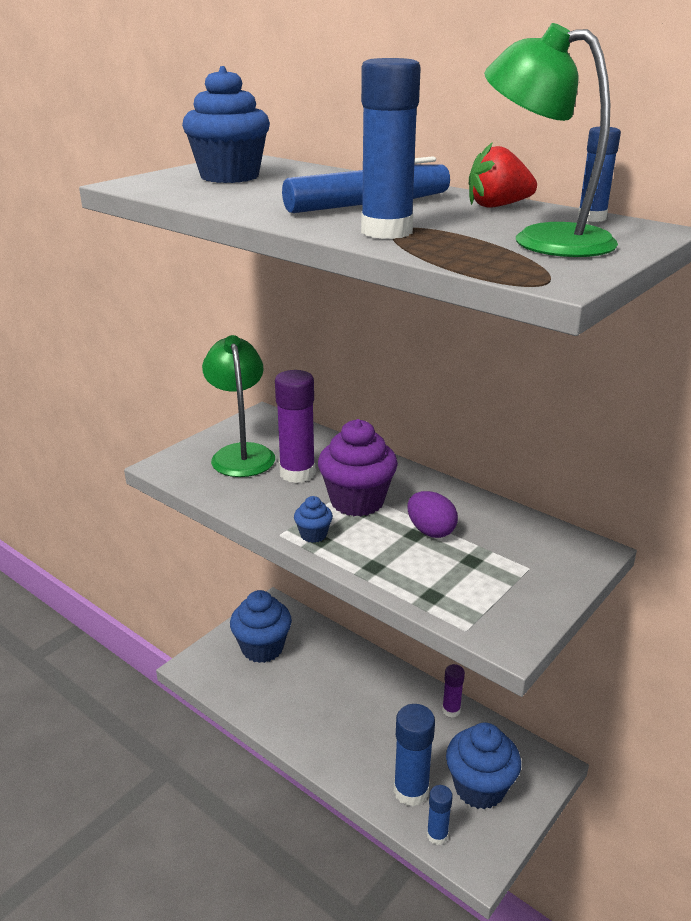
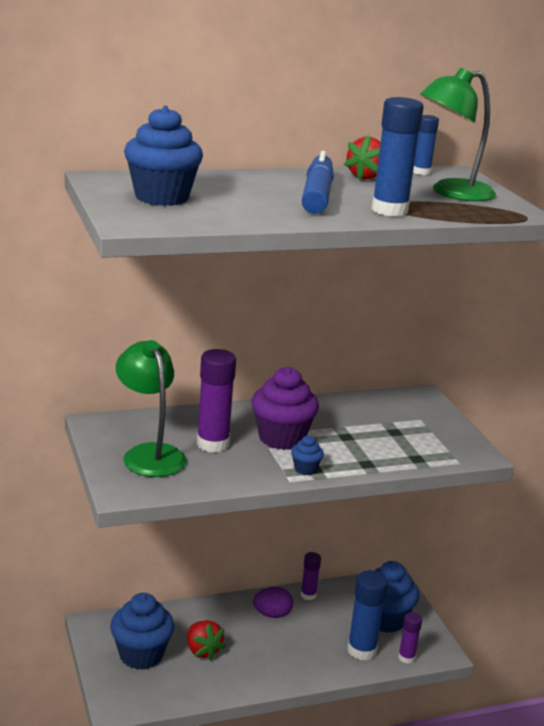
camera: 60 degrees left, 5 degrees down
green lamp [202,335,275,477] -> green lamp turned 45 degrees clockwise [116,340,186,477]
purple egg [407,491,458,538] -> purple egg moved to [253,587,293,618]
blue glue stick [427,785,453,845] -> purple glue stick [398,612,422,664]
none -> red strawberry [187,620,226,661]

